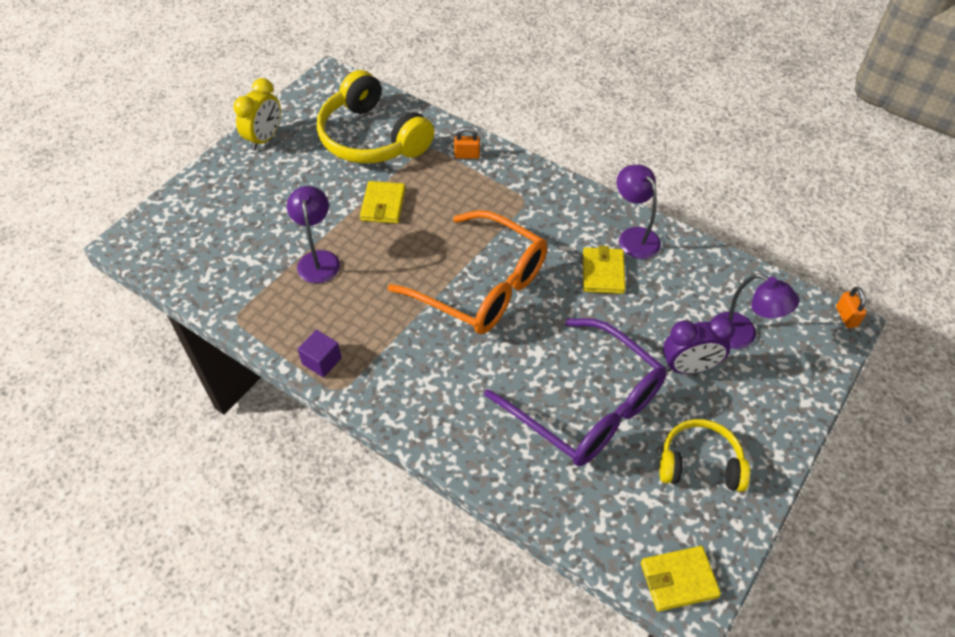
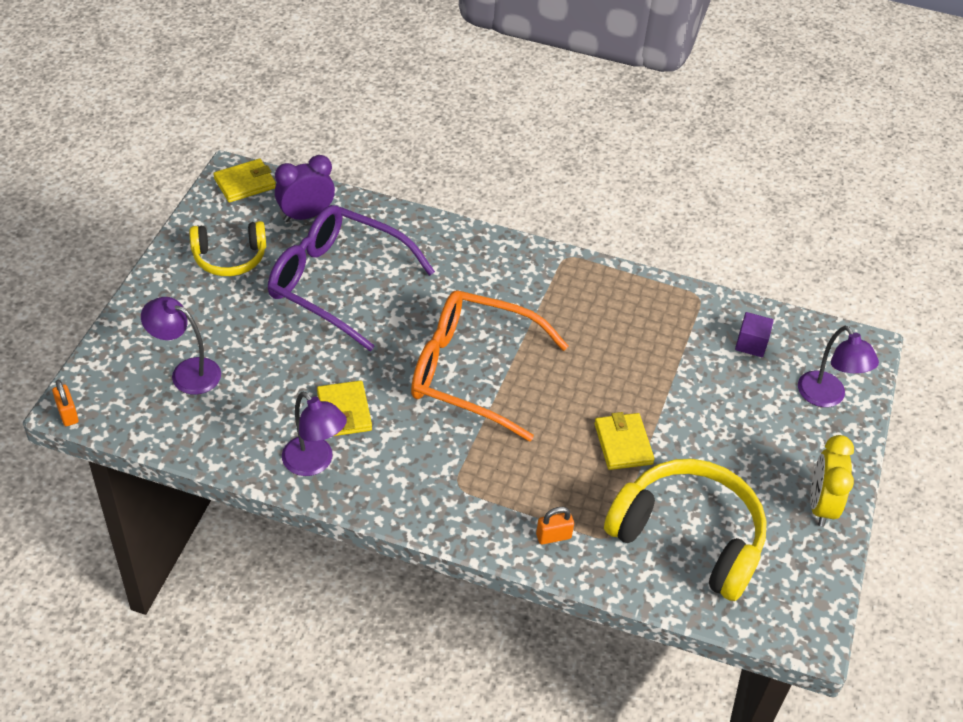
camera: 160 degrees right, 5 degrees down
purple lamp [287,186,340,283] -> purple lamp moved to [798,326,879,407]
purple cube [298,330,342,378] -> purple cube moved to [735,312,774,357]
purple clock [663,316,735,374] -> purple clock moved to [275,155,335,222]

